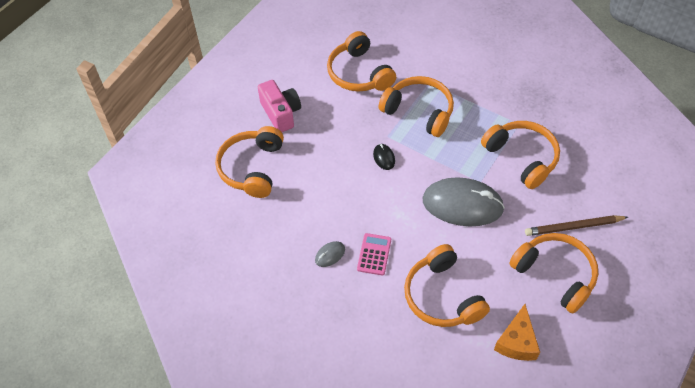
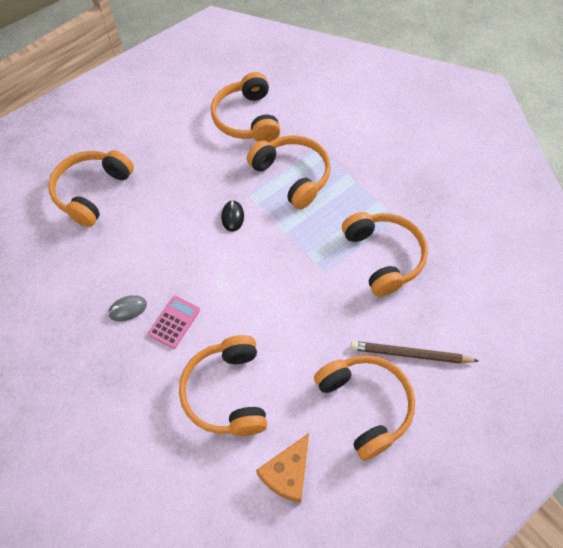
camera: 15 degrees right, 5 degrees up
pink camera [258,80,301,132] -> none
grey mouse [422,177,505,226] -> none

